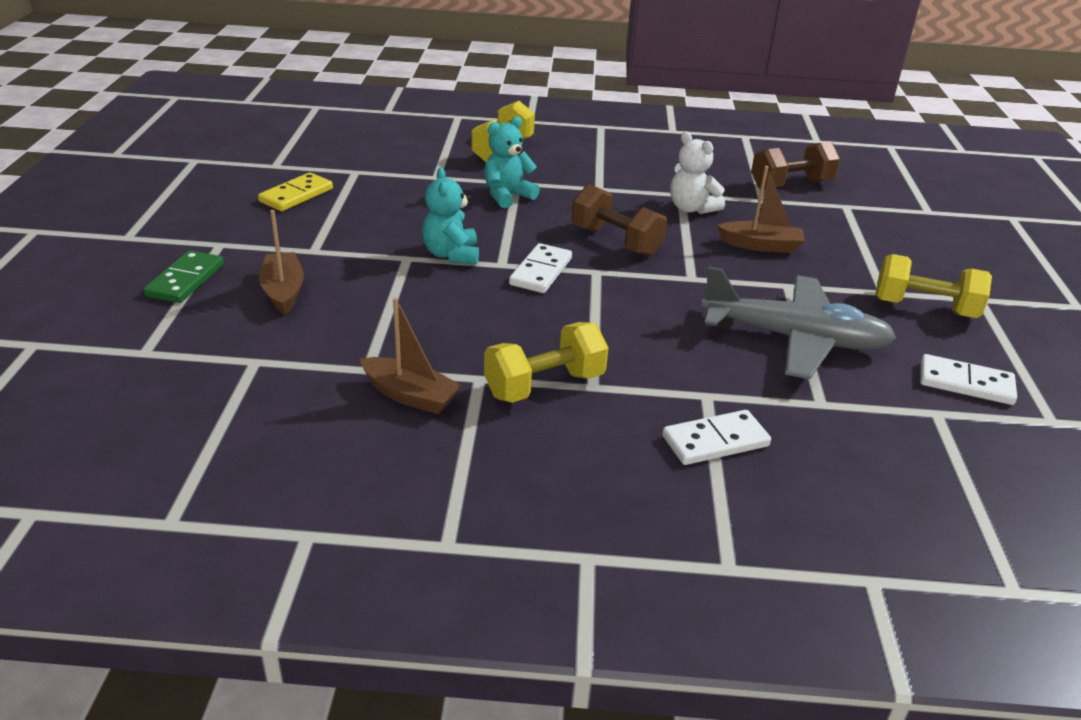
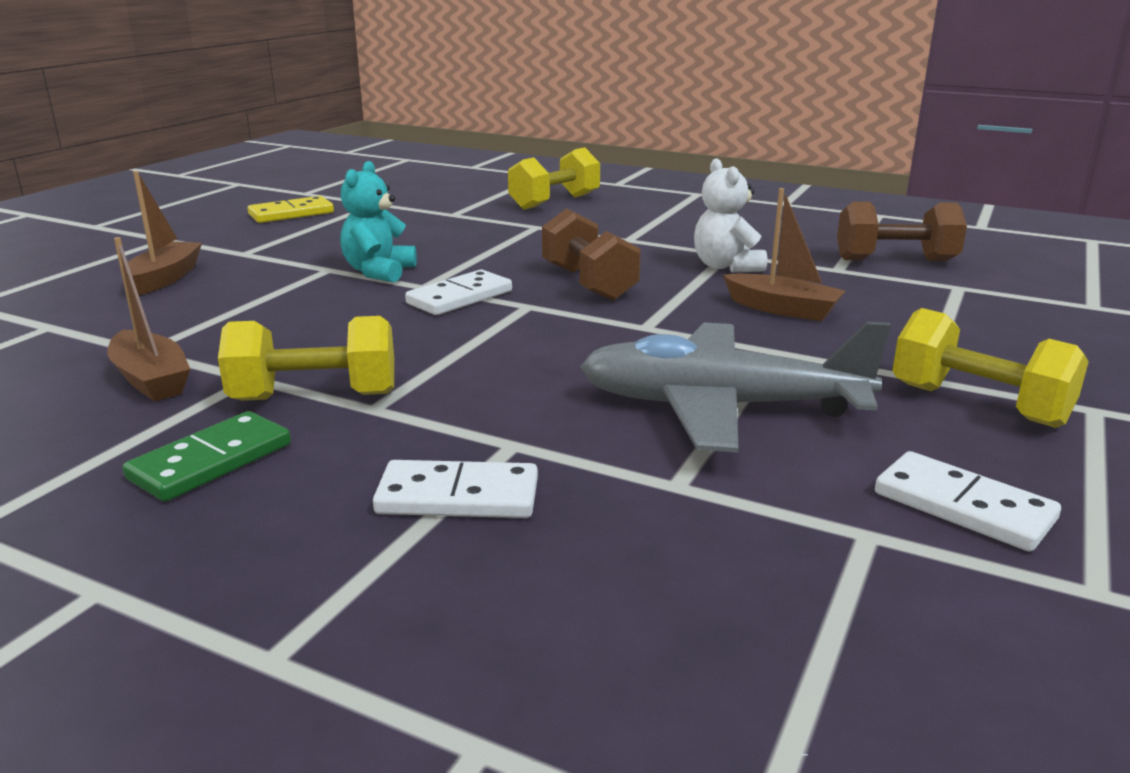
camera: 25 degrees right, 10 degrees down
green domino [144,250,224,303] -> green domino moved to [123,411,291,502]
turquoise teddy bear [484,116,540,208] -> none
grey plane [701,266,896,379] -> grey plane turned 150 degrees clockwise [580,321,891,453]

